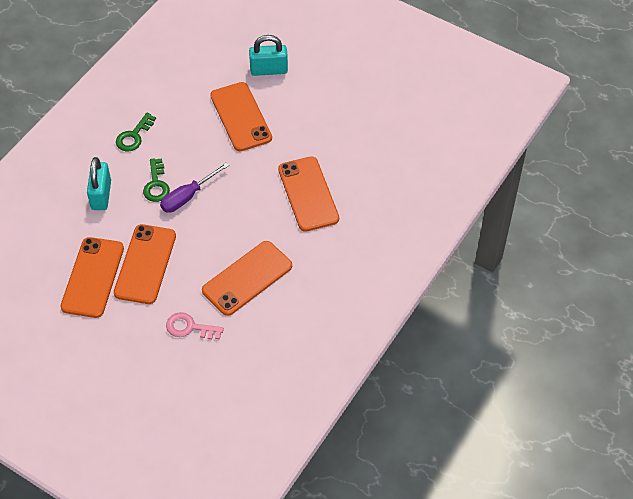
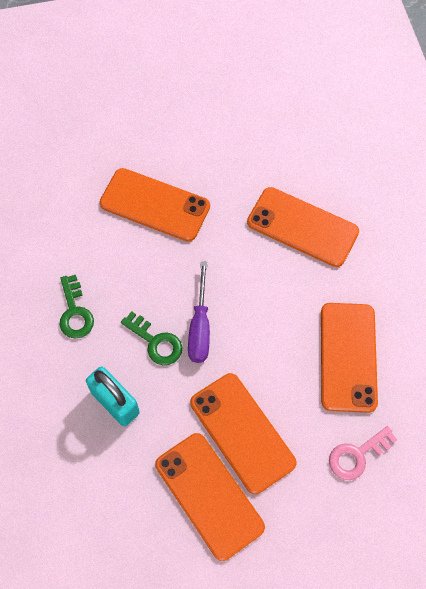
camera: 45 degrees left, 10 degrees up
turquoise padlock [249,35,288,76] -> none

